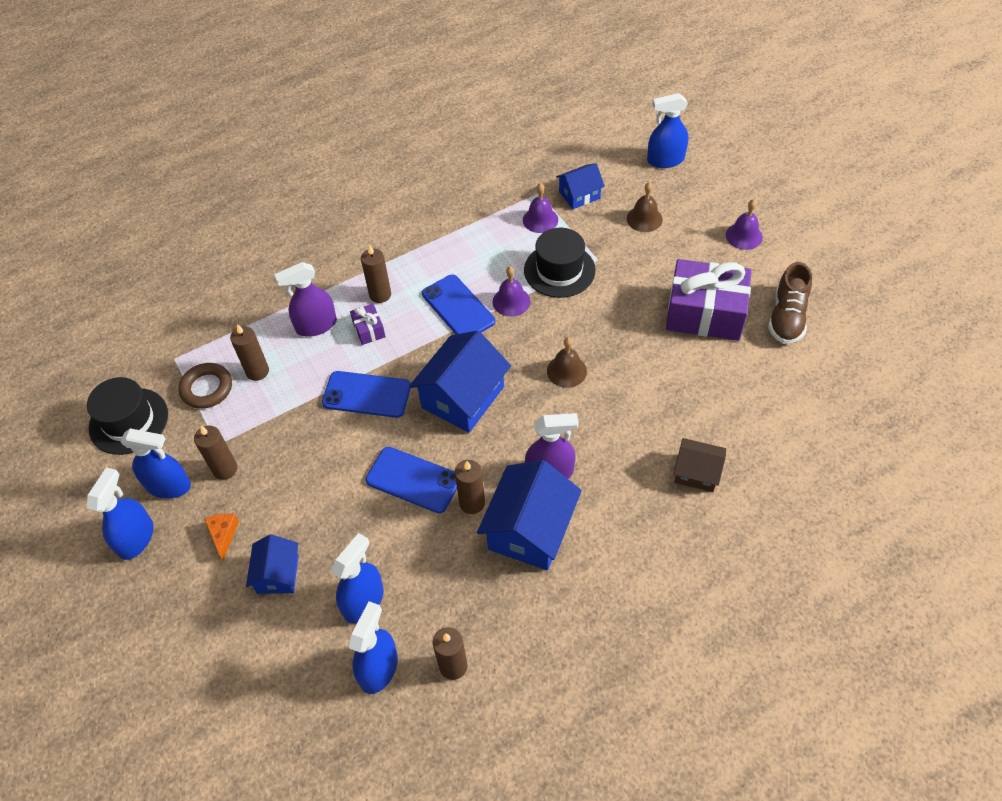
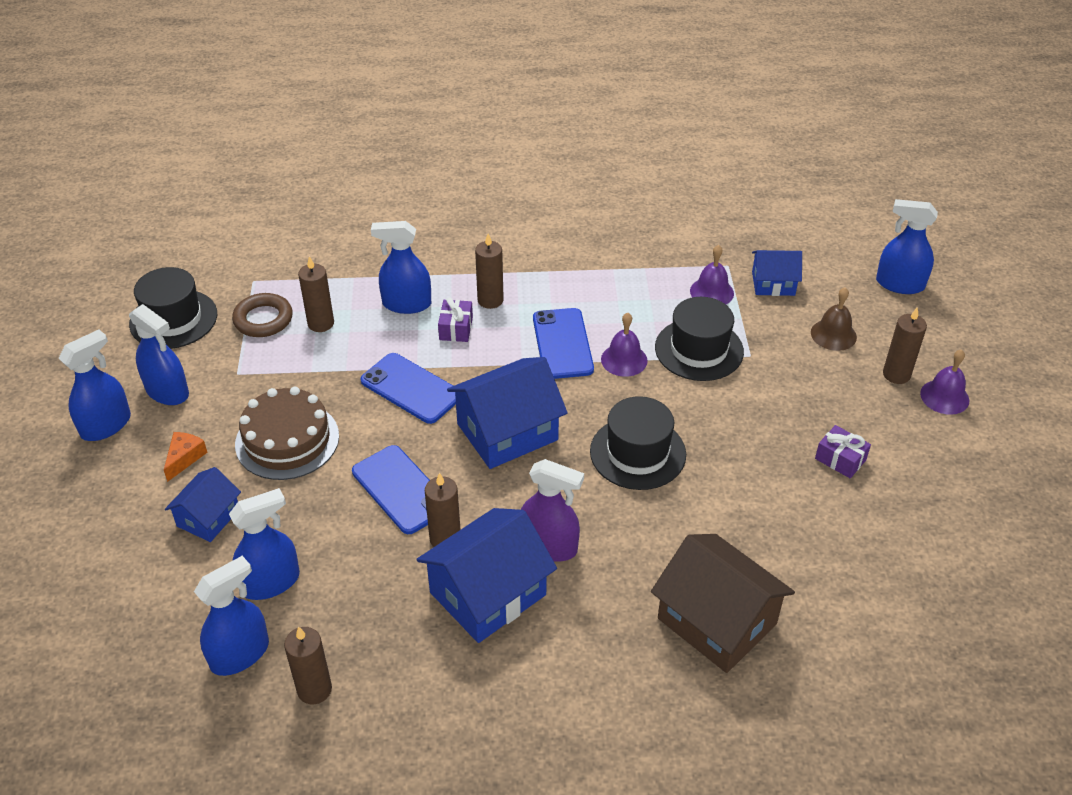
camera: 25 degrees right, 10 degrees down
brown candle [194,426,237,480] -> brown candle moved to [883,307,927,384]
purple spray bottle [274,262,337,337] -> blue spray bottle [371,221,431,314]
brown bell [547,337,587,388] -> black hat [590,396,686,490]
purple gift [666,259,752,341] -> purple gift [815,425,871,478], size x0.43
brown house [674,438,726,492] -> brown house [651,534,795,673], size x1.75
brown shoe [768,262,812,344] -> none
none -> brown cake [235,387,339,480]

